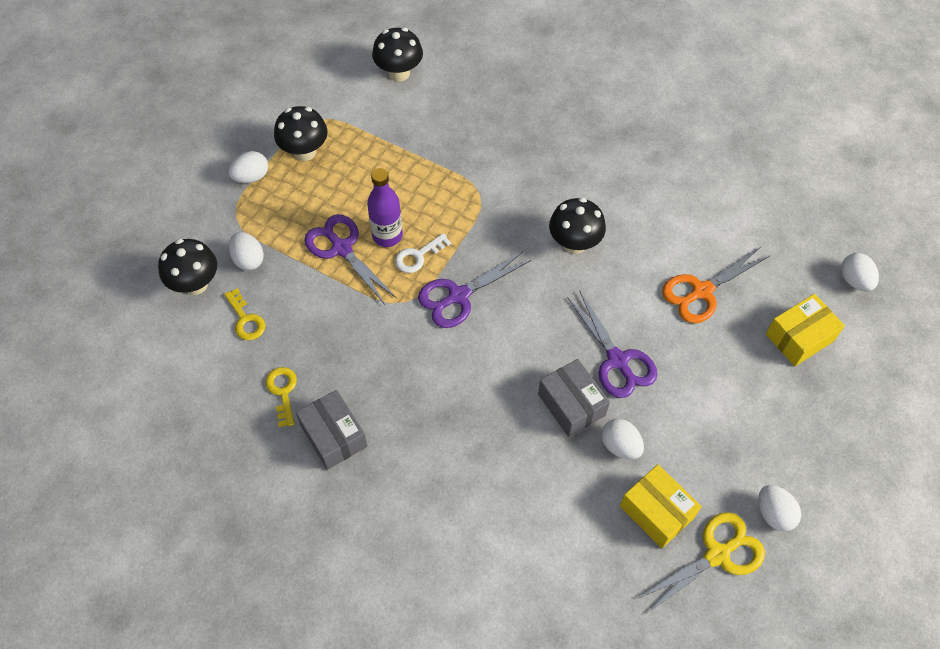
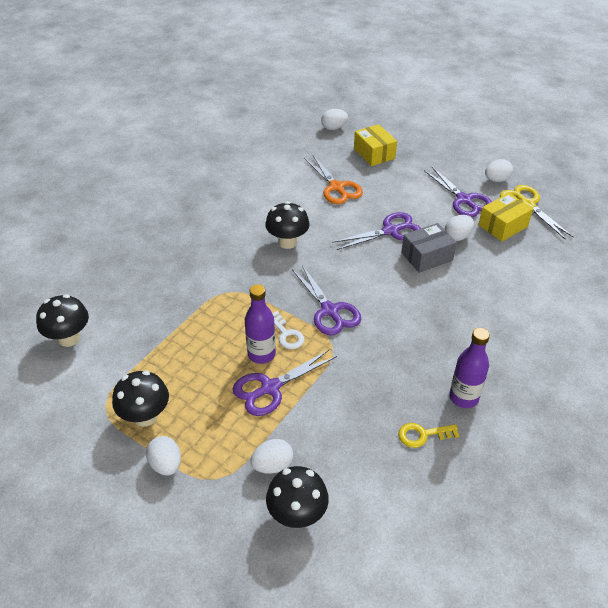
camera: 85 degrees left, 15 degrees down
yellow key [224,288,265,340] -> none
grey box [296,390,368,470] -> purple bottle [449,328,490,408]
none -> purple scissors [424,167,492,217]

